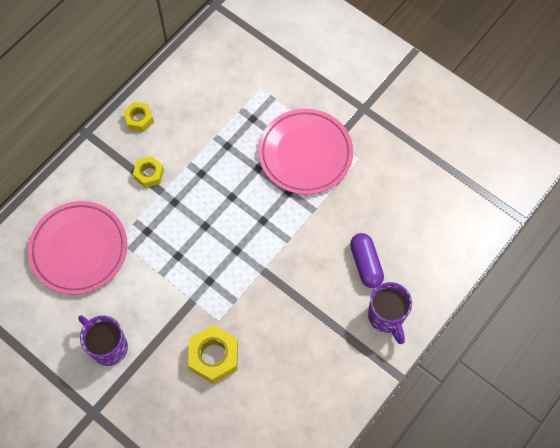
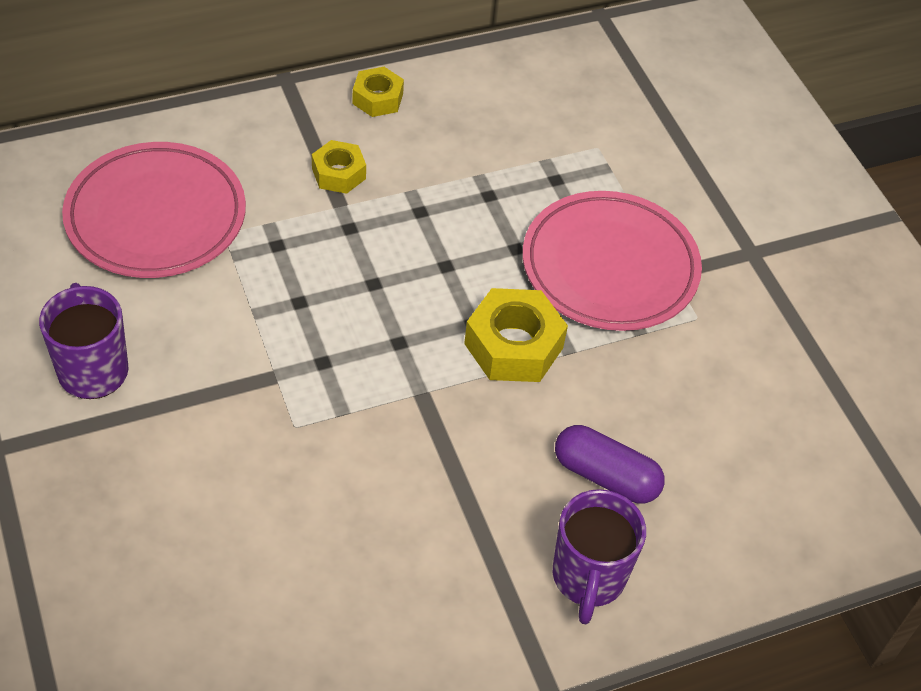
camera: 25 degrees right, 15 degrees down
yellow nut [188,325,238,384] -> yellow nut moved to [464,288,568,382]
purple capsule [350,233,384,288] -> purple capsule turned 75 degrees counterclockwise [555,425,665,504]

